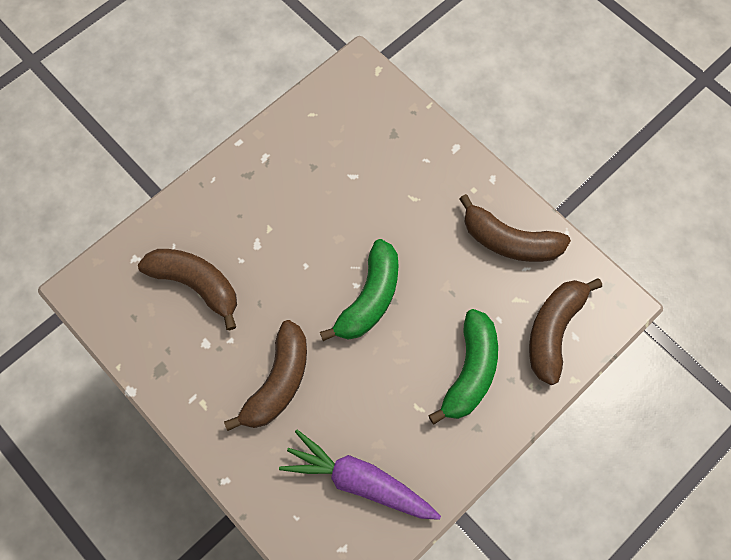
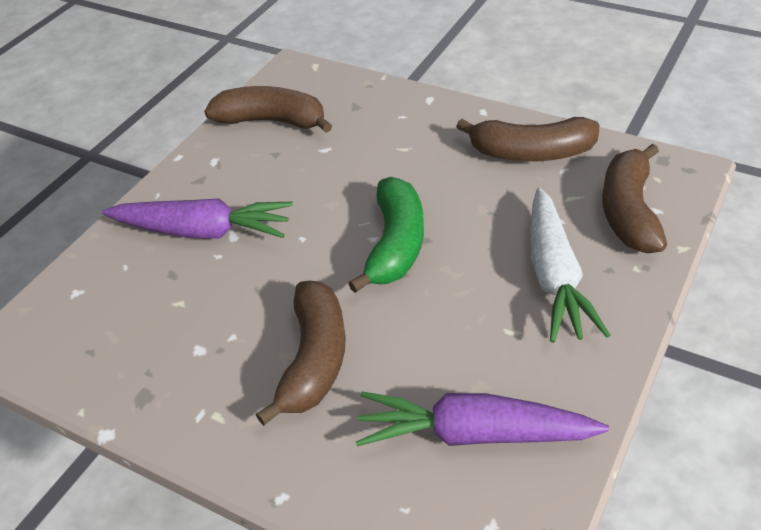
camera: 15 degrees left, 25 degrees down
brown banana [138,249,237,330] -> brown banana moved to [204,86,332,133]
green banana [428,309,498,425] -> white carrot [530,188,610,343]
none -> purple carrot [102,198,293,239]

